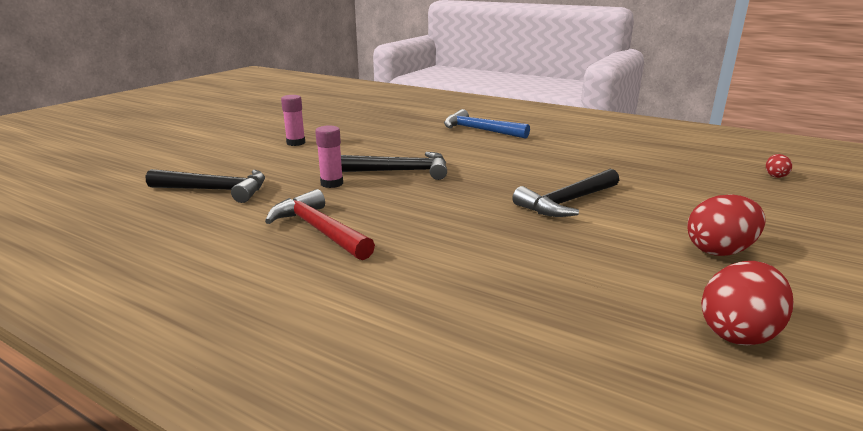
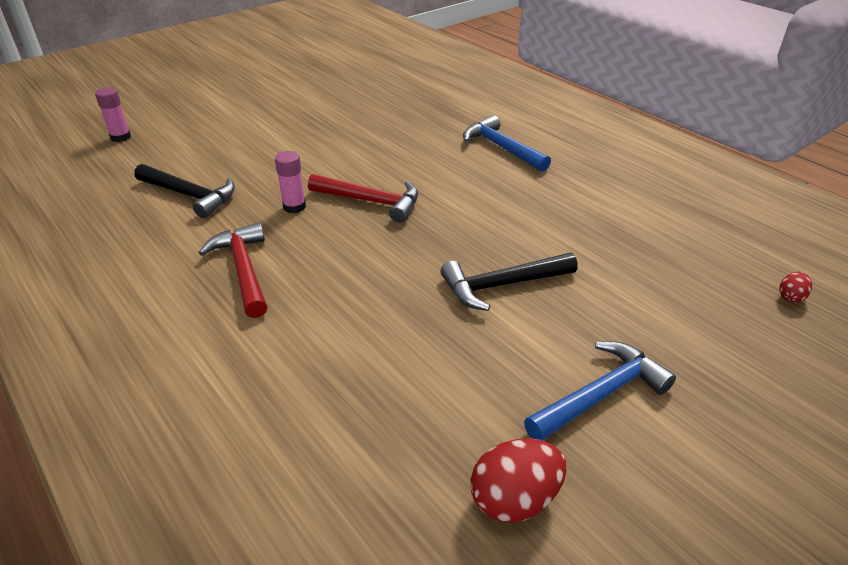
camera: 20 degrees right, 15 degrees up
pink glue stick [281,95,305,146] -> pink glue stick moved to [95,87,131,142]
black hammer [341,152,447,180] -> red hammer [308,174,418,223]
red egg [687,194,766,256] -> blue hammer [524,341,676,440]

